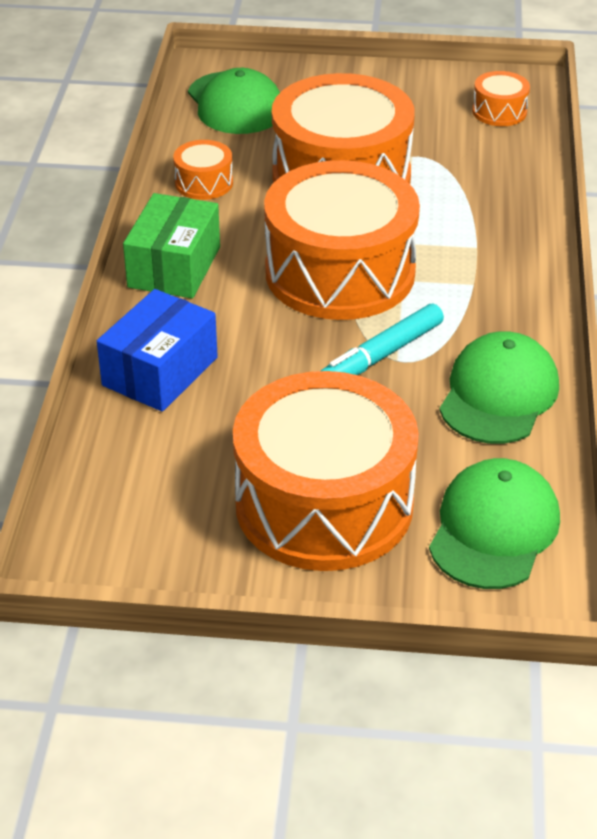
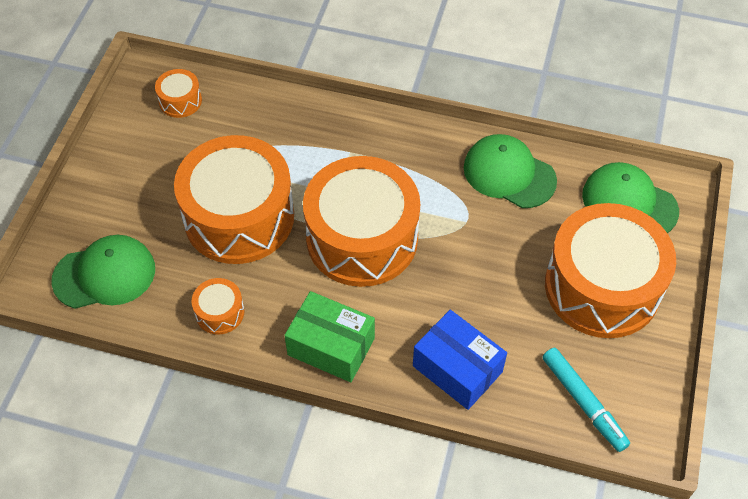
camera: 80 degrees left, 15 degrees up
turquoise marker [321,304,444,375] -> turquoise marker moved to [542,347,630,452]

